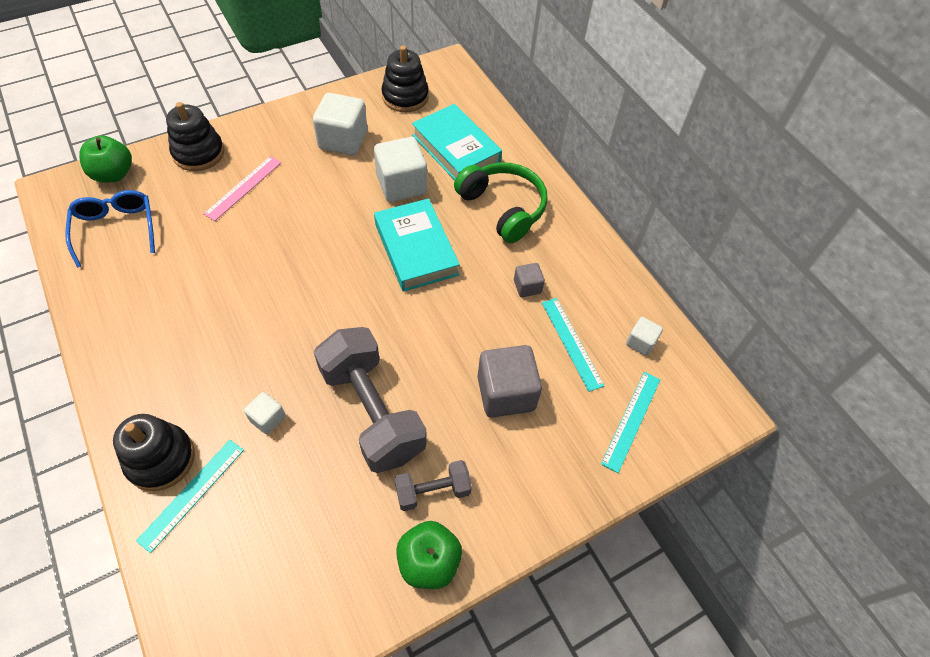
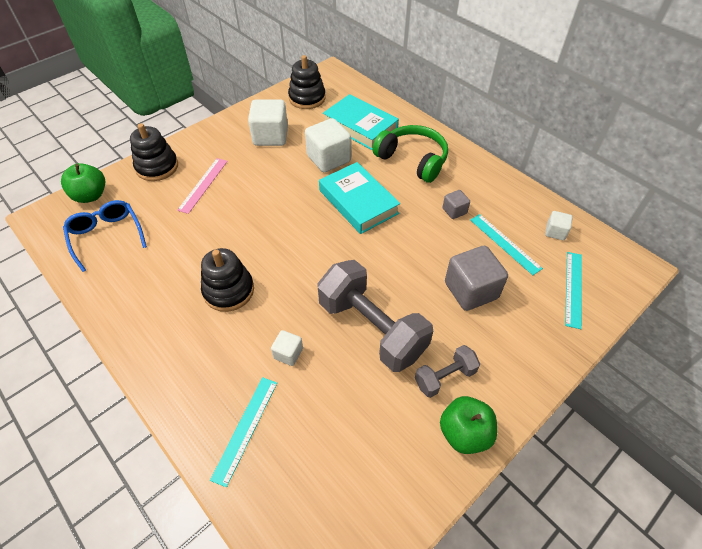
camera: 10 degrees left, 5 degrees down
black stacking toy [113,414,195,491] -> black stacking toy moved to [201,248,254,312]

